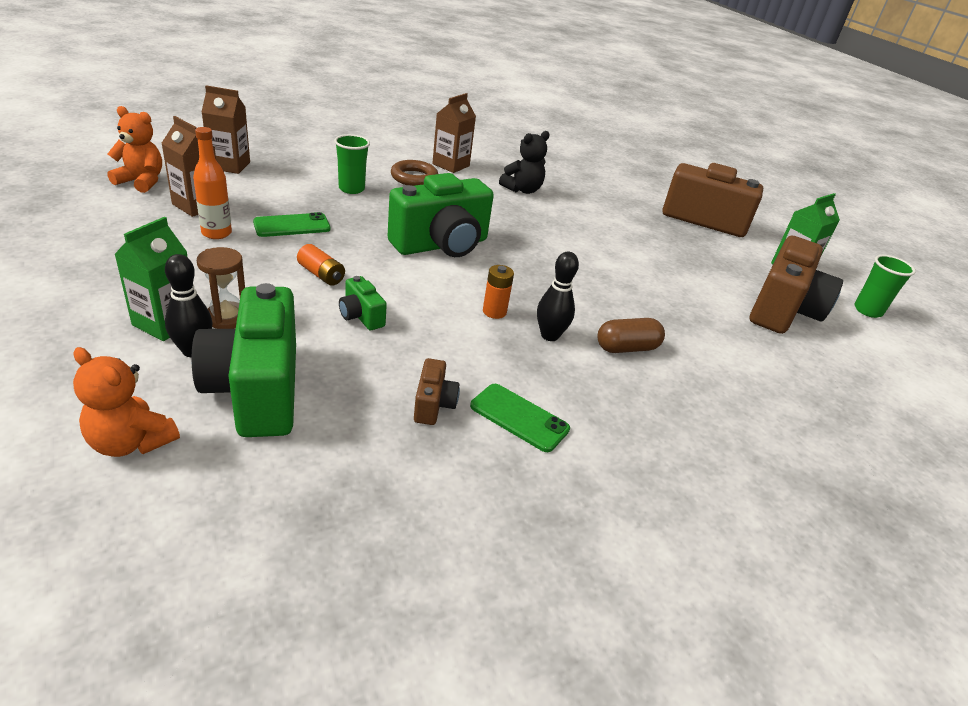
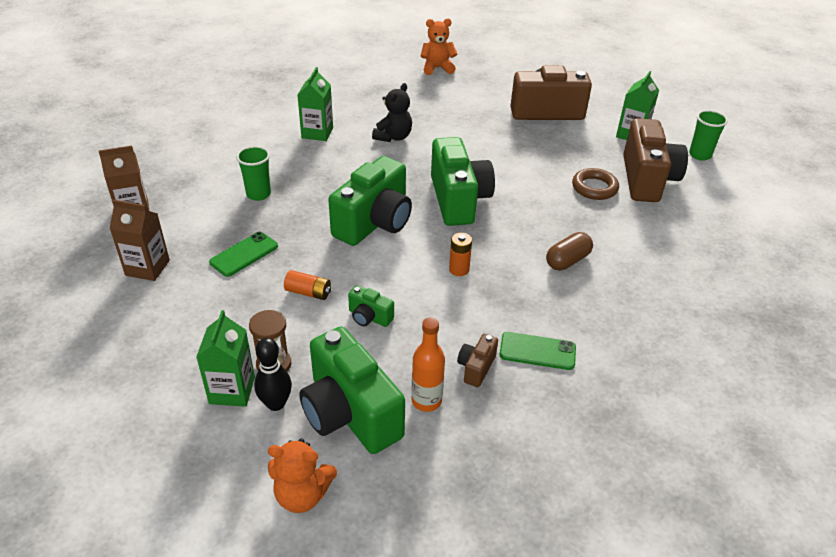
camera: 20 degrees left, 5 degrees up
orange teddy bear [107,106,162,193] -> orange teddy bear moved to [421,18,457,75]
orange bottle [193,127,232,239] -> orange bottle moved to [411,317,445,412]
brown ring [391,160,438,186] -> brown ring moved to [572,168,619,200]
brown camera [414,358,460,425] -> brown camera turned 135 degrees counterclockwise [457,334,498,387]
brown carton [432,93,476,173] -> green carton [297,67,333,141]
black bowling pin [537,251,579,341] -> none
none -> green camera [431,137,495,226]

